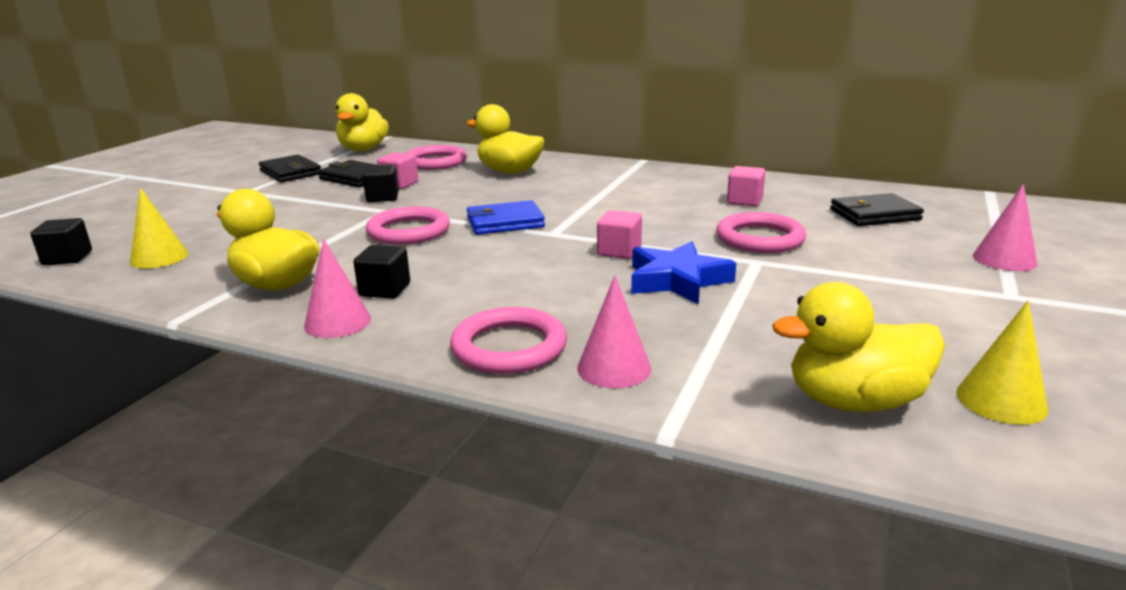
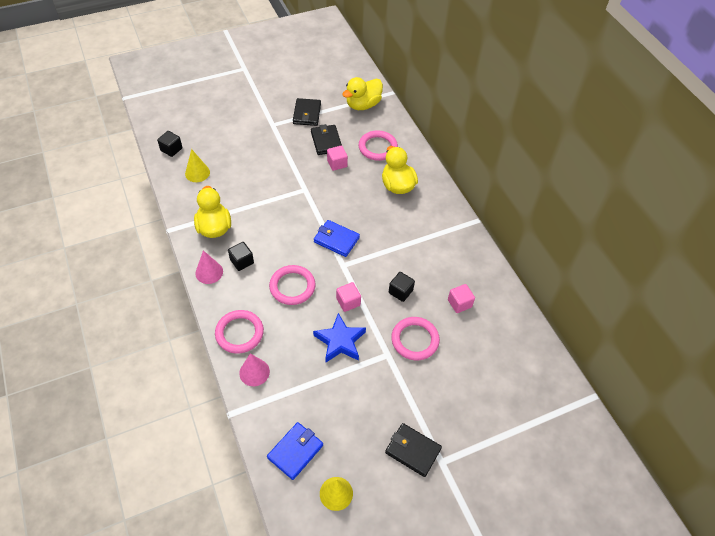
camera: 40 degrees right, 30 degrees up
black cube [362,164,399,202] -> black cube moved to [389,272,415,302]
pink ring [366,206,450,245] -> pink ring moved to [269,265,316,305]
yellow duck [772,282,945,412] -> blue wallet [267,422,323,480]
black wallet [830,193,924,226] -> black wallet moved to [385,423,442,477]
pink cone [973,184,1038,271] -> none

